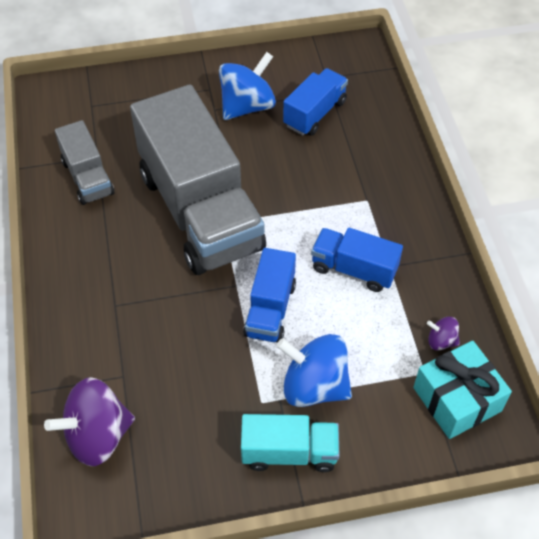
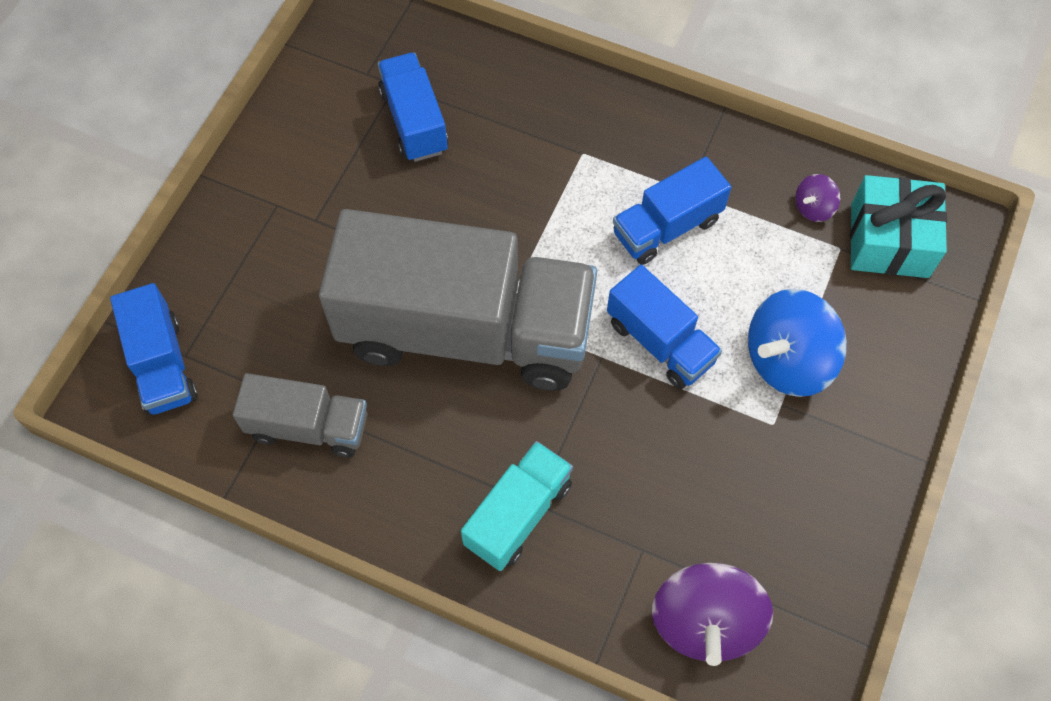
camera: 55 degrees left, 10 degrees up
blue spinning top [219,52,276,120] -> none
turquoise truck [241,414,340,472] -> turquoise truck moved to [461,441,573,571]
none -> blue truck [110,283,198,415]

